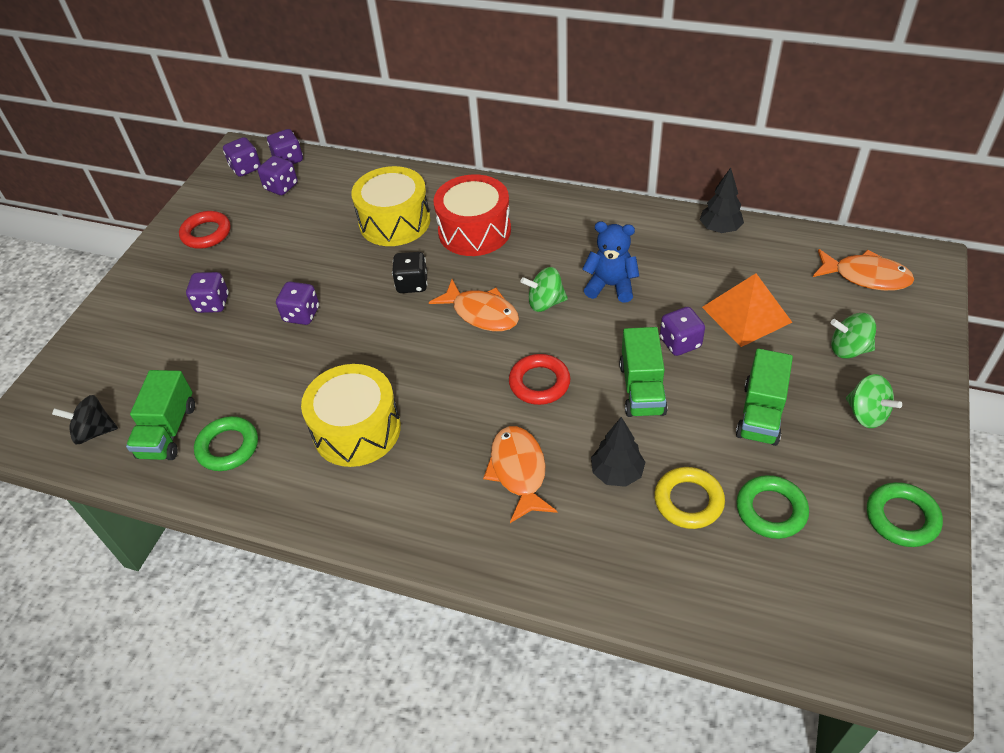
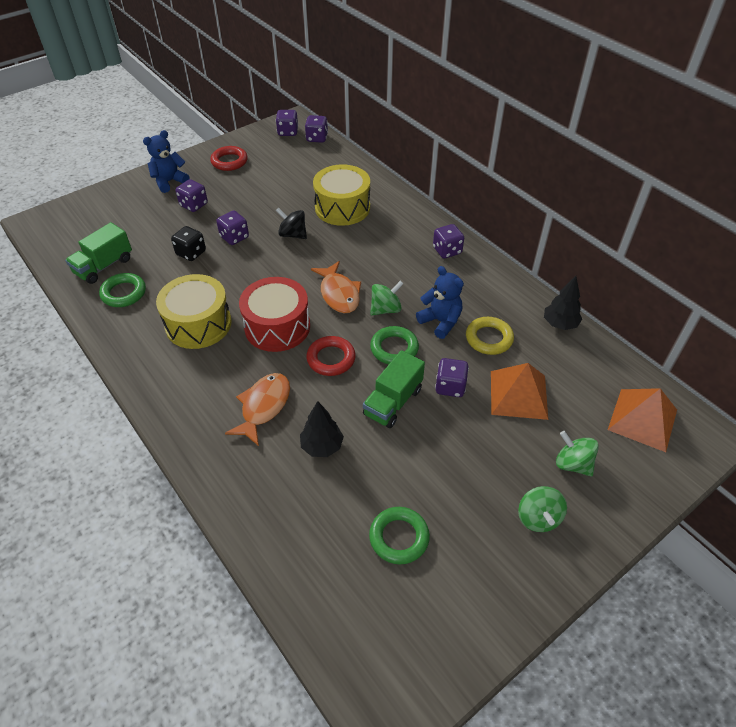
camera: 30 degrees right, 0 degrees up
black spinning top [52,395,118,444] -> black spinning top moved to [276,208,307,239]
purple dice [258,156,298,195] -> purple dice moved to [433,224,464,258]
black dice [392,252,427,293] -> black dice moved to [171,226,206,261]
red drum [433,174,511,256] -> red drum moved to [239,277,310,352]
green spinning top [521,267,568,312] -> green spinning top turned 120 degrees clockwise [370,281,403,316]
yellow ring [654,467,725,529] -> yellow ring moved to [466,317,514,355]
green truck [736,349,793,446] -> none
orange fish [813,249,914,291] -> orange pyramid [608,388,677,452]
green ring [867,482,943,547] -> green ring moved to [370,326,419,364]
none -> blue teddy bear [143,130,190,193]

